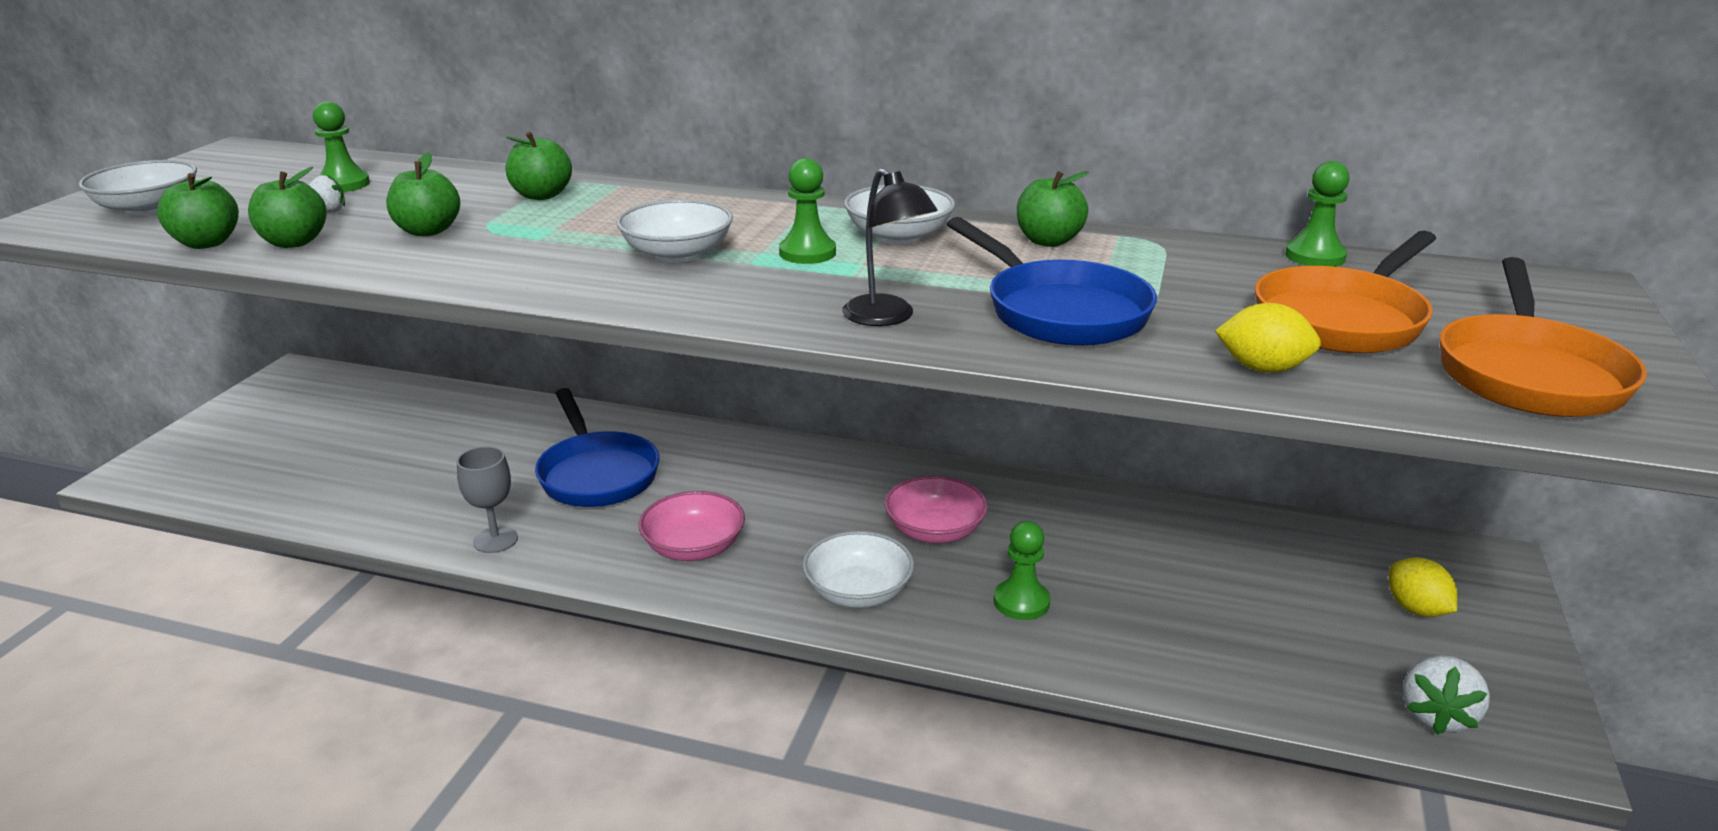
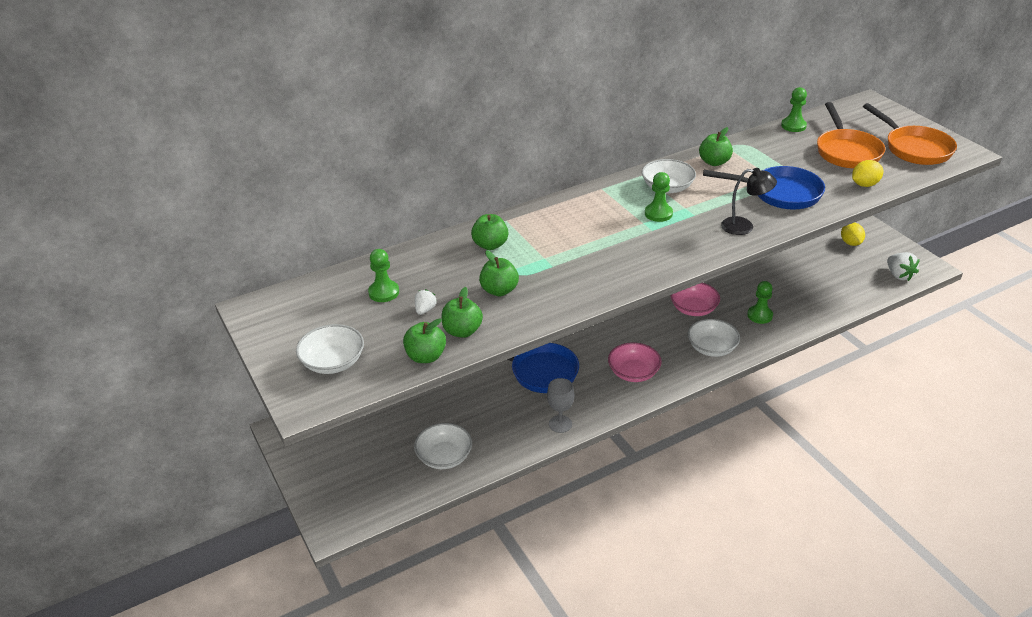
camera: 45 degrees left, 10 degrees up
white bowl [617,199,733,263] -> white bowl moved to [414,423,472,469]
yellow lemon [1389,557,1457,617] -> yellow lemon turned 60 degrees clockwise [841,222,865,246]

